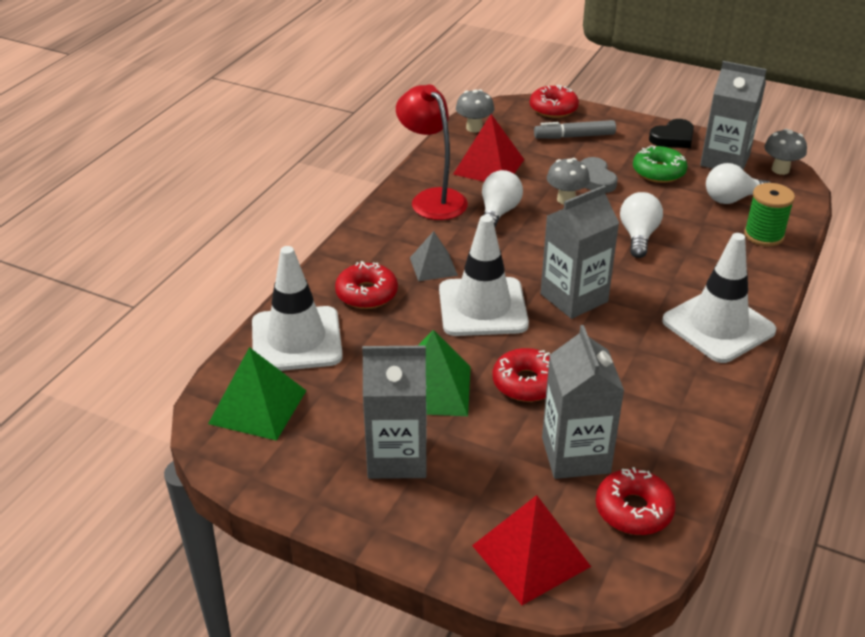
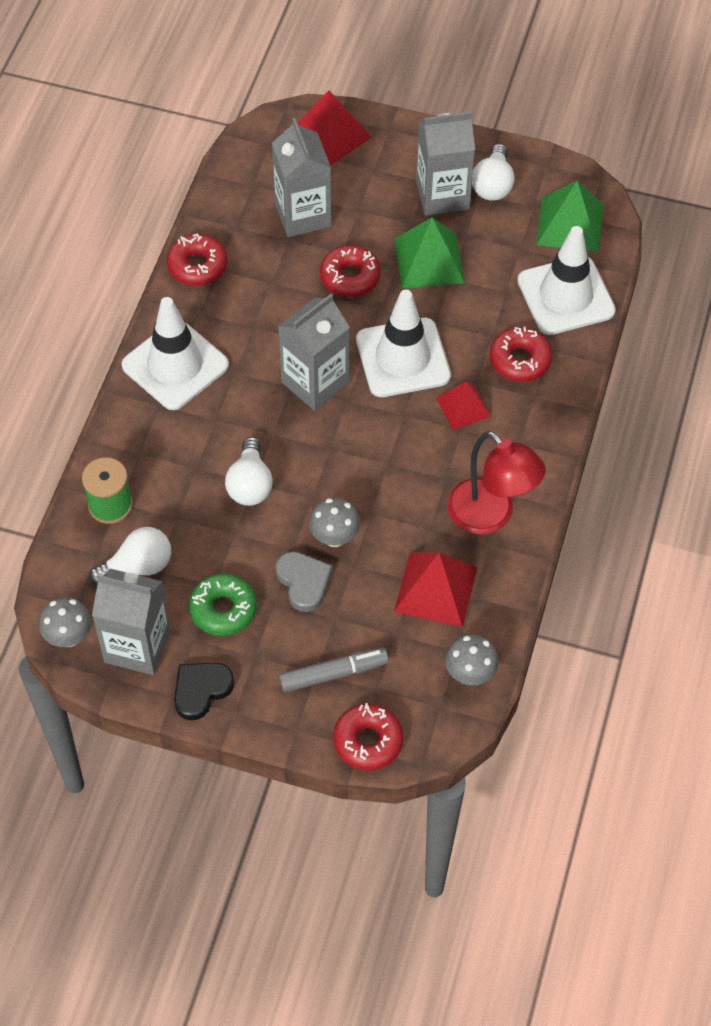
camera: 170 degrees right, 20 degrees up
grey pyramid [410,231,458,281] -> red pyramid [436,381,492,430]
white light bulb [482,170,523,227] -> white light bulb moved to [472,144,515,201]
red donut [596,467,676,535] -> red donut moved to [167,233,228,286]

